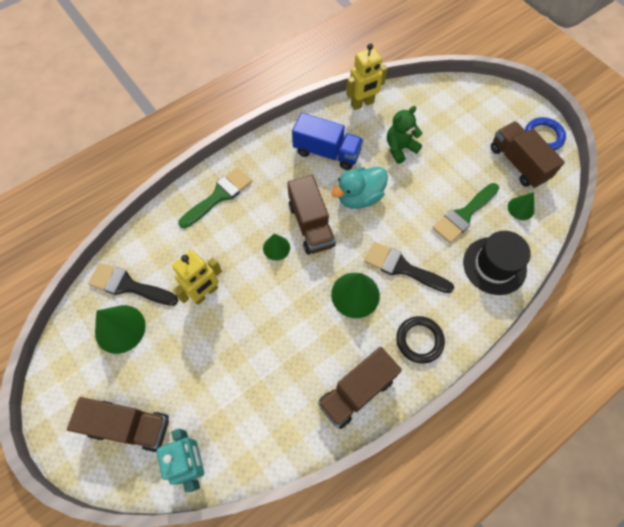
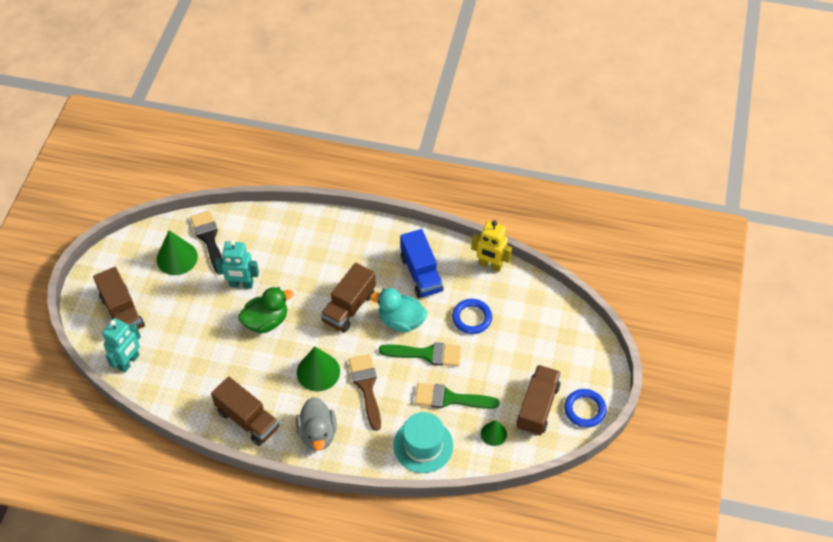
camera: 50 degrees right, 10 degrees down
yellow robot [172,250,222,305] -> turquoise robot [215,240,259,289]
green brush [178,167,252,228] -> green brush moved to [379,342,461,366]
green cone [263,233,290,261] -> none
brown truck [318,347,402,429] -> brown truck turned 150 degrees counterclockwise [211,377,279,446]
black brush [365,242,454,293] -> brown brush [349,354,381,431]
green teddy bear [387,106,422,164] -> blue ring [452,299,492,334]
black ring [396,316,445,364] -> grey duck [296,397,337,451]
black hat [463,231,531,295] -> turquoise hat [393,412,453,473]
none -> green duck [238,287,294,334]

